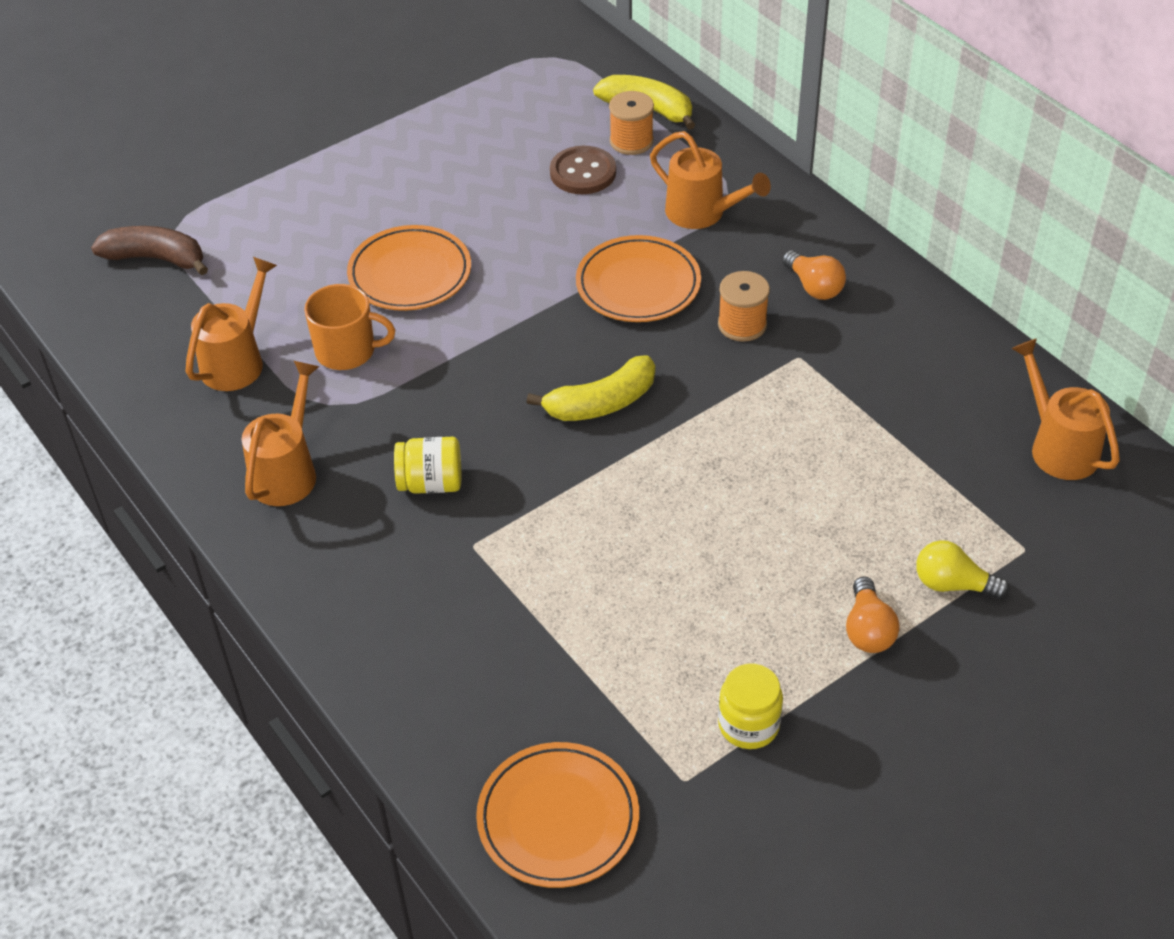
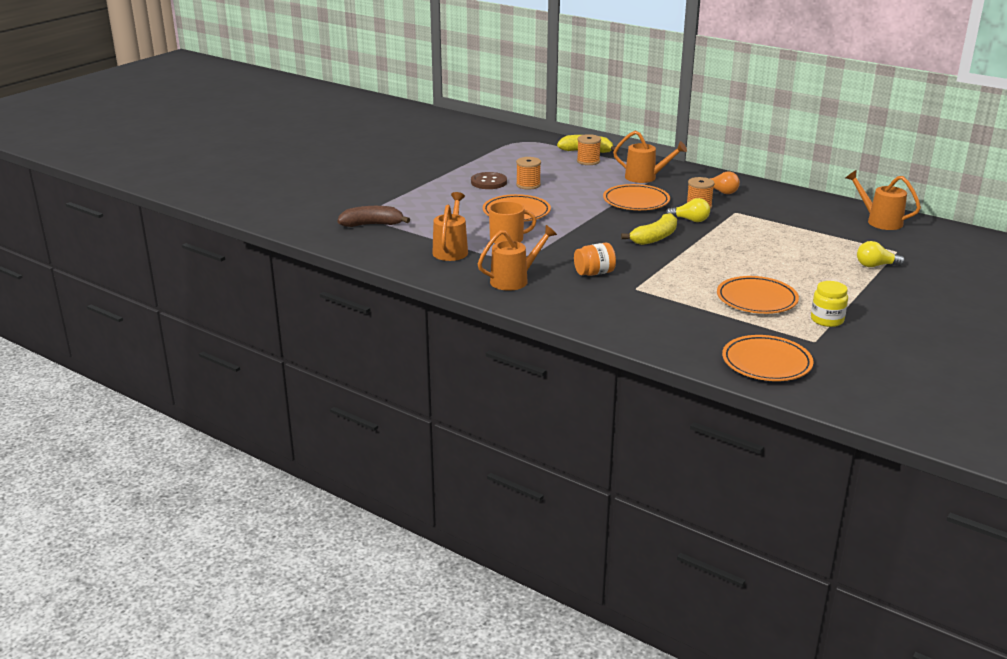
camera: 20 degrees left, 20 degrees down
orange watering can [242,361,320,506] -> orange watering can turned 60 degrees clockwise [478,225,557,291]
yellow jar [394,437,461,494] -> orange jar [574,243,616,276]
brown button [550,146,616,194] -> brown button moved to [471,172,507,189]
orange light bulb [846,577,900,653] -> none
none -> orange spool [516,157,541,190]
none -> yellow light bulb [665,198,710,222]
none -> orange plate [717,276,799,314]

